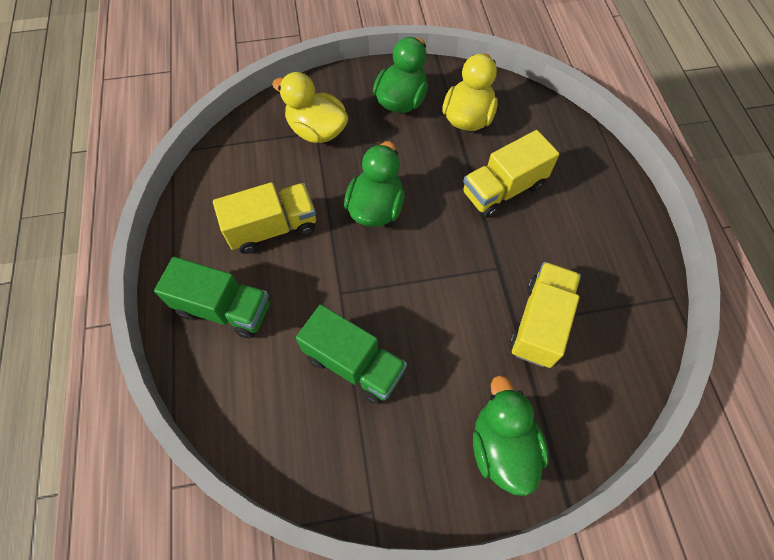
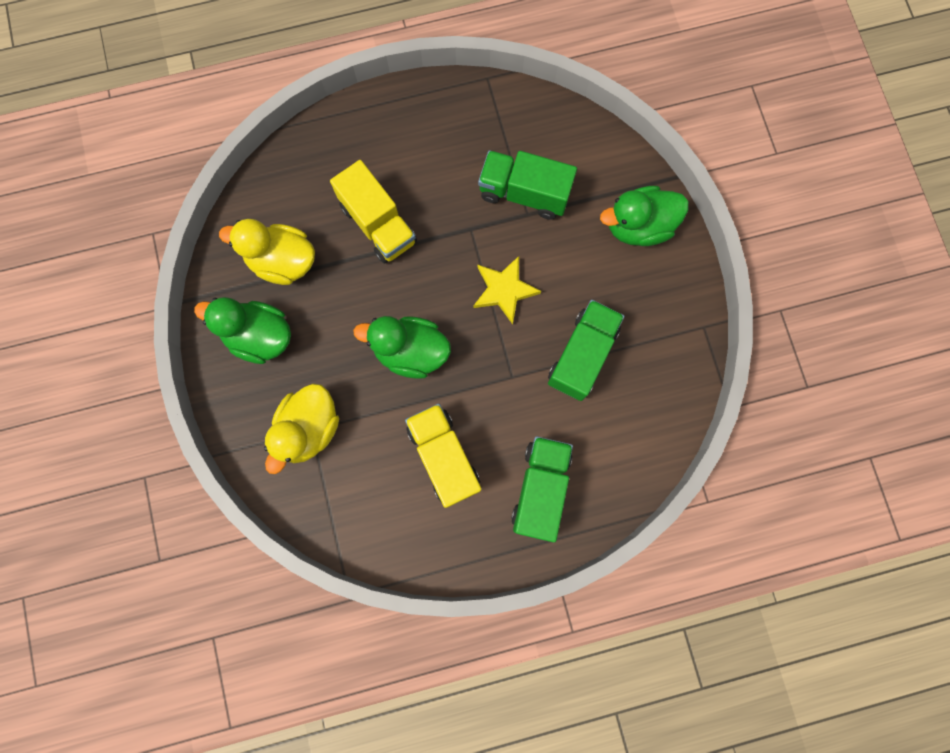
camera: 95 degrees left, 15 degrees up
yellow truck [510,262,581,368] -> green truck [478,151,577,220]
none -> yellow star [473,256,541,324]

